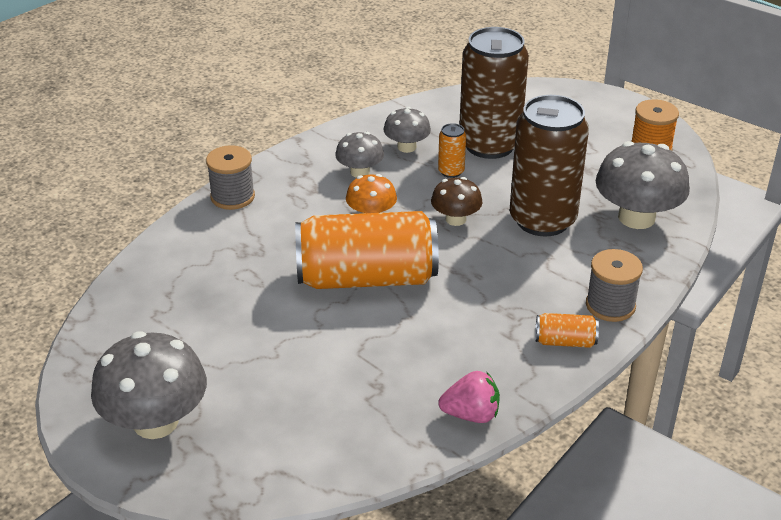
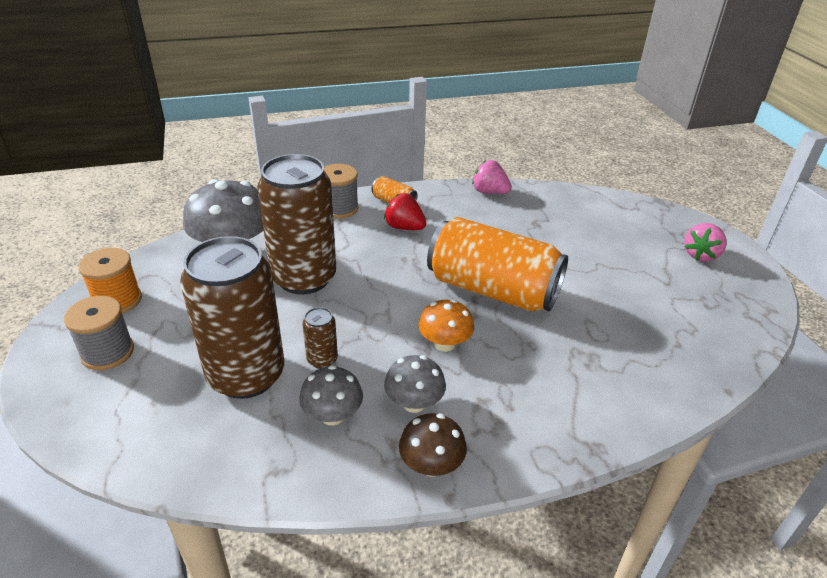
camera: 150 degrees left, 0 degrees up
grey mushroom [91,331,207,439] -> pink strawberry [684,223,727,262]
grey spool [206,145,255,210] -> grey spool moved to [64,296,134,370]
brown mushroom [431,177,482,226] -> brown mushroom moved to [399,413,467,477]
orange can [438,123,466,178] -> brown can [302,307,338,369]
none -> red strawberry [384,193,426,230]

